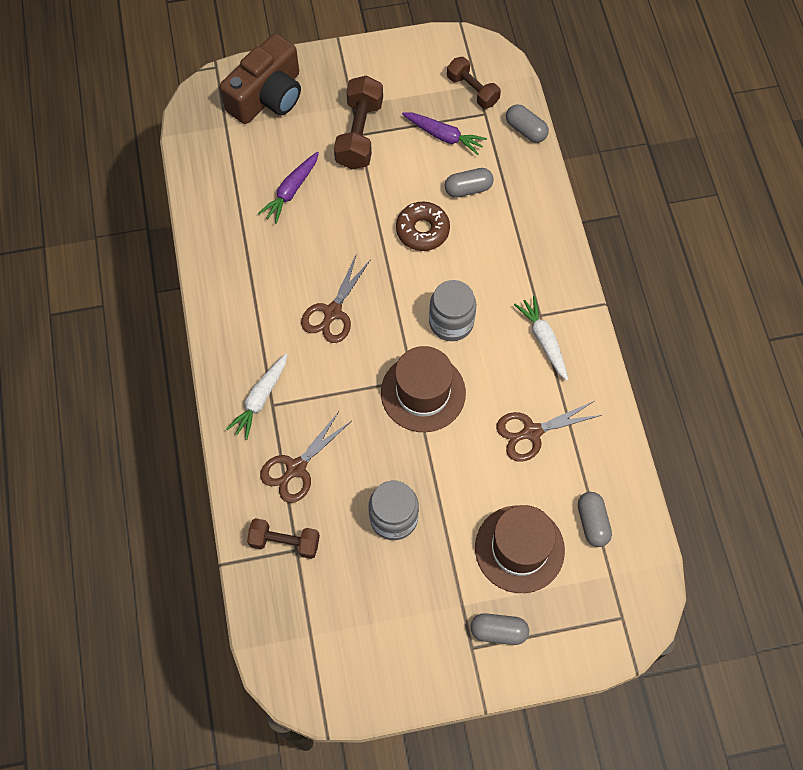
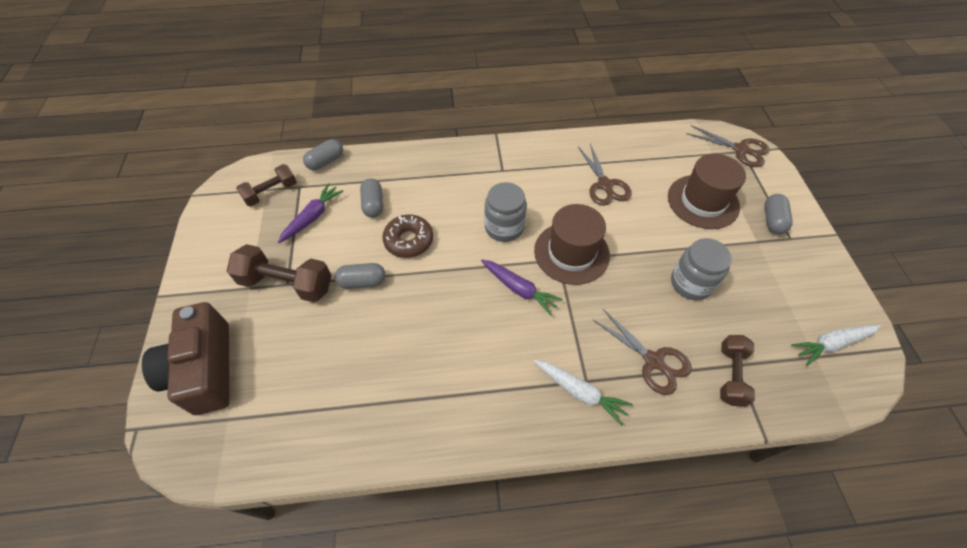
camera: 85 degrees left, 10 degrees down
brown camera [220,33,301,124] -> brown camera turned 150 degrees counterclockwise [142,302,230,415]
purple carrot [258,152,319,224] -> purple carrot moved to [481,260,563,316]
brown scissors [301,256,371,343] -> brown scissors moved to [686,125,770,167]
white carrot [514,296,568,381] -> white carrot moved to [791,325,881,366]
grey capsule [578,492,612,547] -> grey capsule moved to [335,263,386,289]

